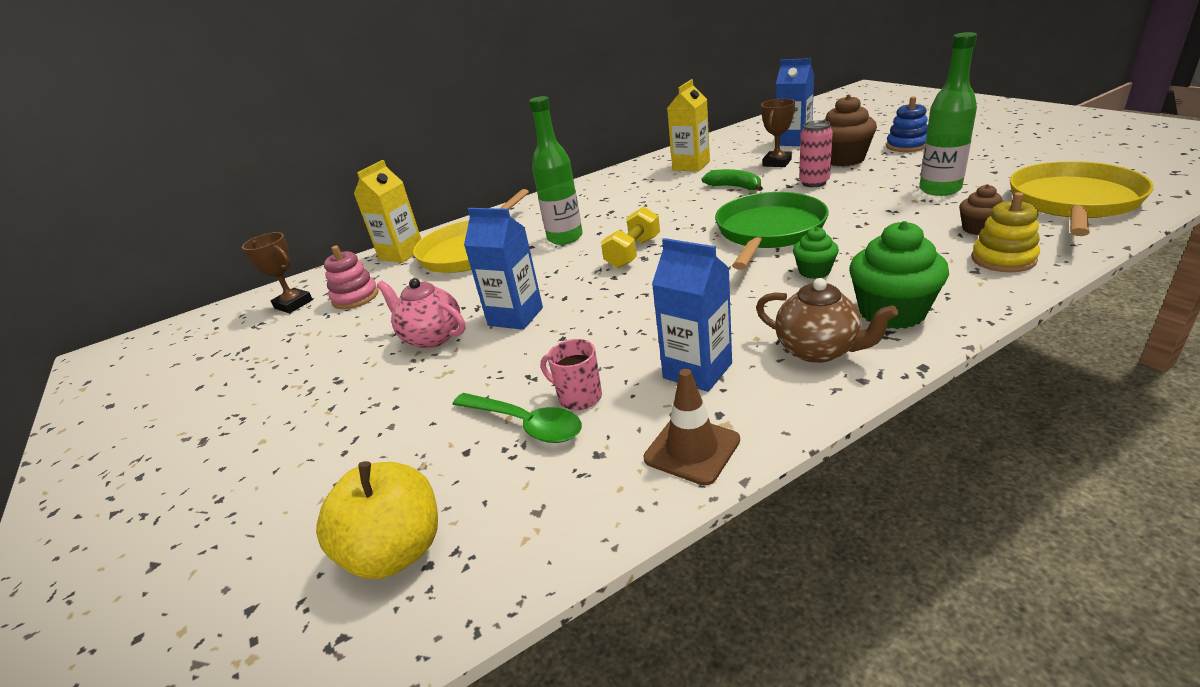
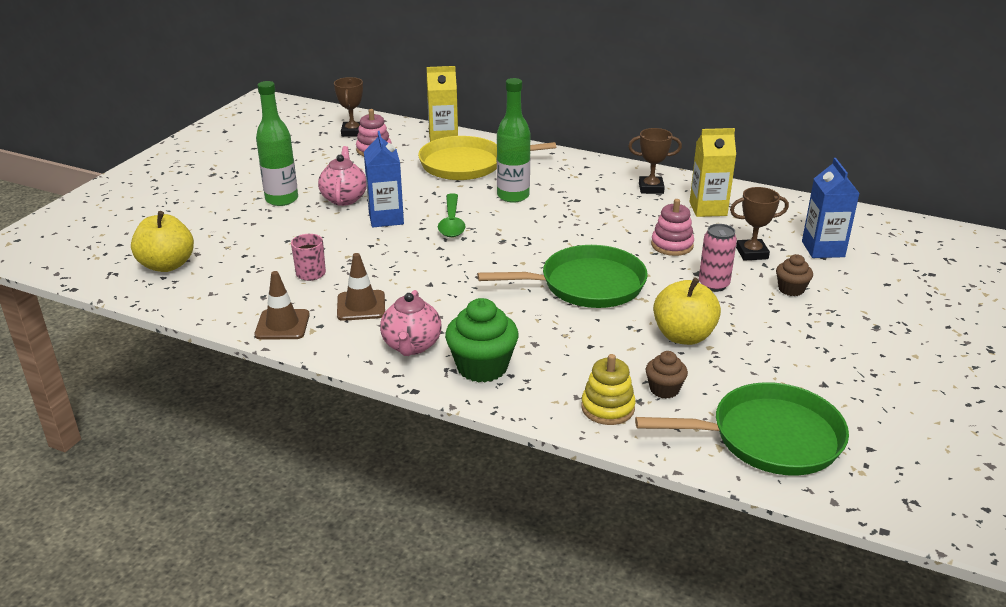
camera: 50 degrees right, 0 degrees up
green spoon [452,393,582,443] -> green spoon moved to [438,193,466,237]
yellow dumbbell [601,207,660,268] -> none
blue carton [652,238,732,392] -> brown traffic cone [337,253,385,321]
green banana [702,169,763,191] -> pink stacking toy [651,199,694,256]
brown teapot [756,278,898,363] -> pink teapot [380,290,441,356]
green cupcake [793,227,839,279] -> none
brown cupcake [823,95,877,166] -> brown cupcake [776,254,813,296], size x0.56
blue stacking toy [886,96,928,152] -> none
green bottle [919,32,977,196] -> green bottle moved to [256,81,298,206]
yellow pan [1010,161,1154,236] -> green pan [635,382,849,476]
none -> brown trophy [628,128,682,194]
none -> yellow apple [653,278,721,345]

